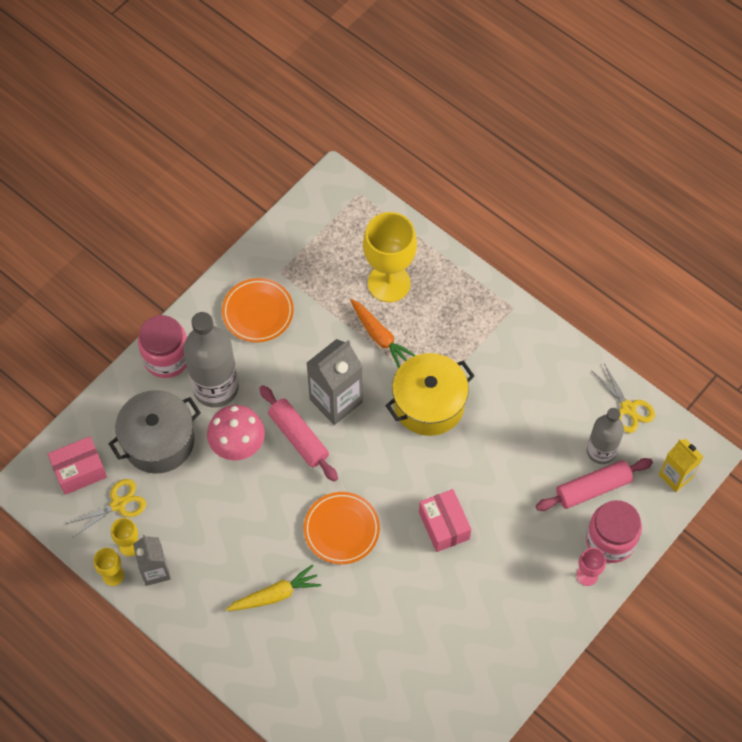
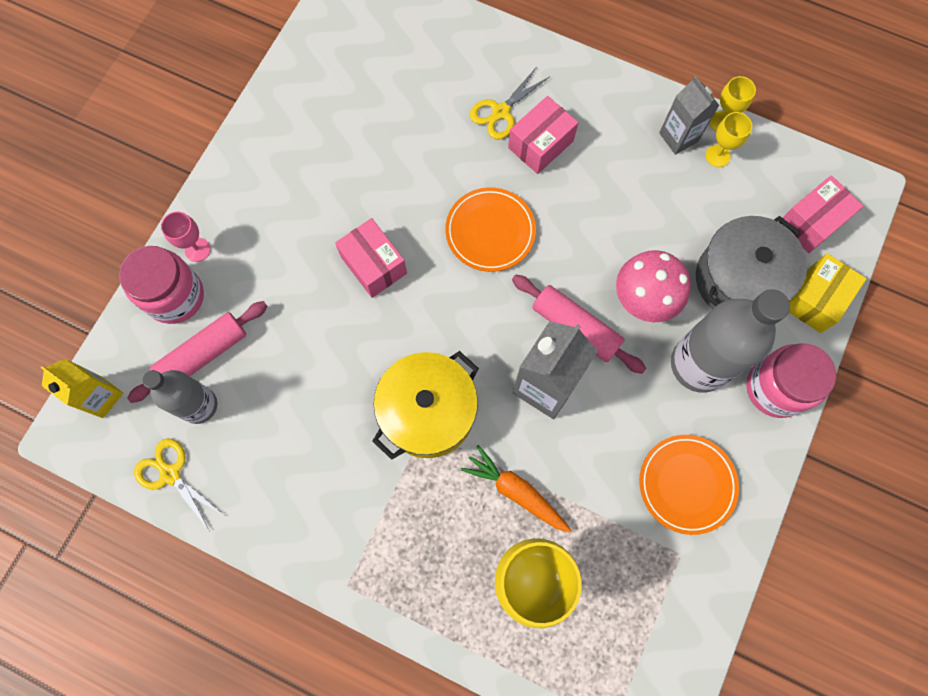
camera: 165 degrees right, 10 degrees up
yellow scissors [67,479,146,537] -> yellow scissors moved to [470,68,549,140]
yellow carrot [226,565,321,611] -> pink box [508,96,579,174]
none -> yellow box [789,253,867,333]

